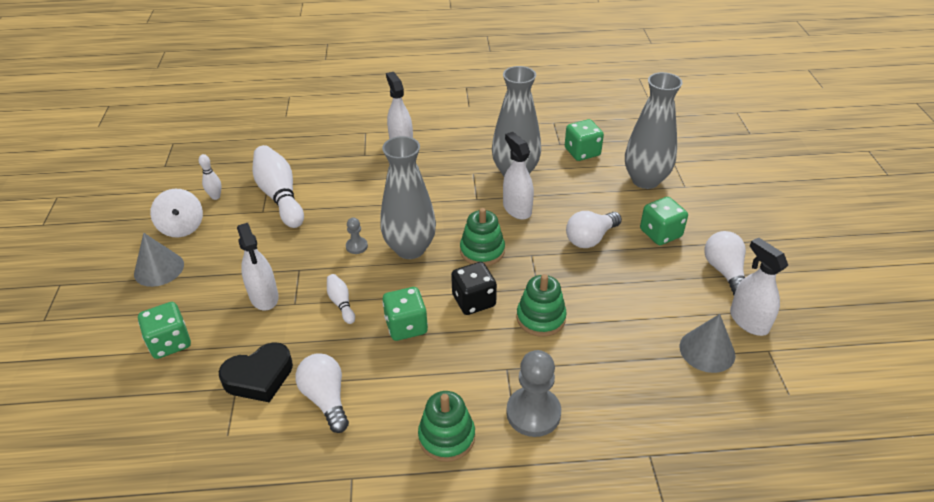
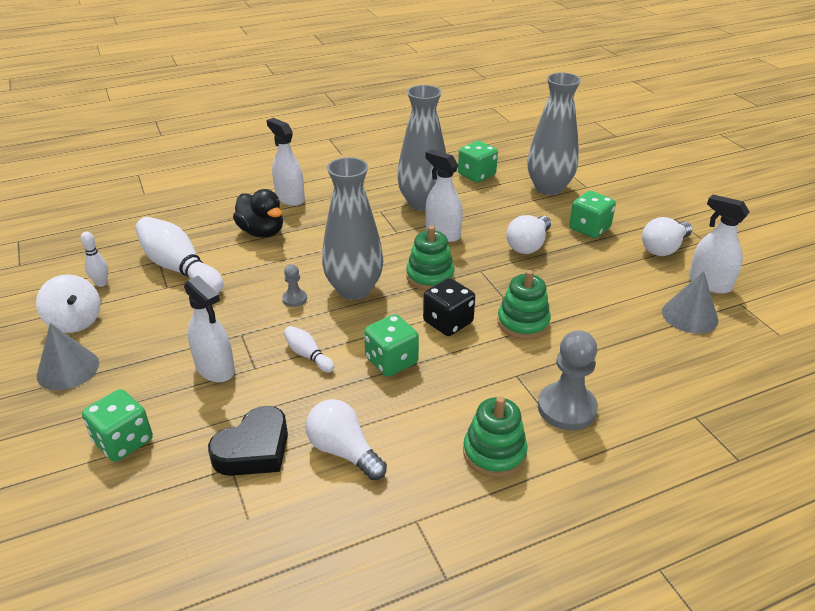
camera: 20 degrees left, 5 degrees down
white light bulb [704,231,746,295] -> white light bulb turned 105 degrees counterclockwise [642,217,692,256]
none -> black duck [233,189,283,238]

